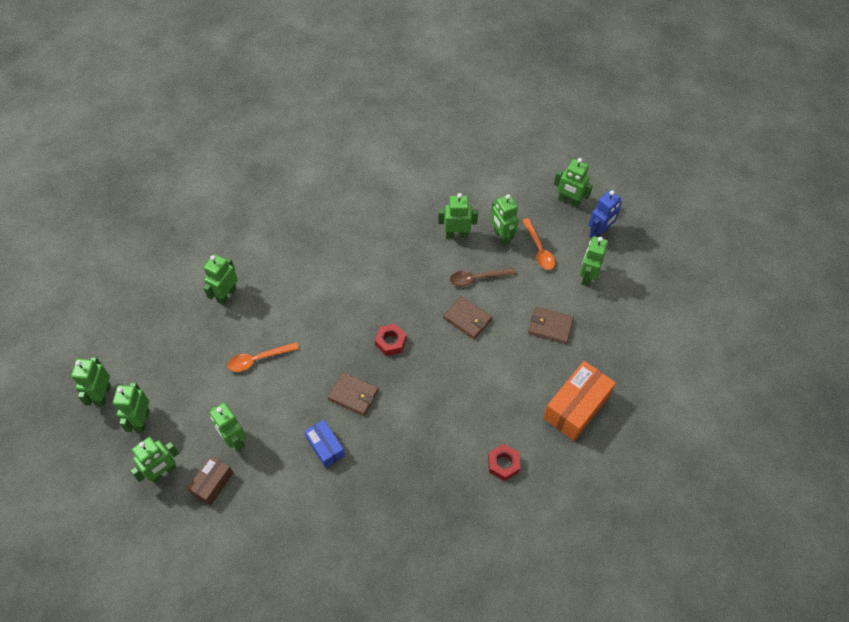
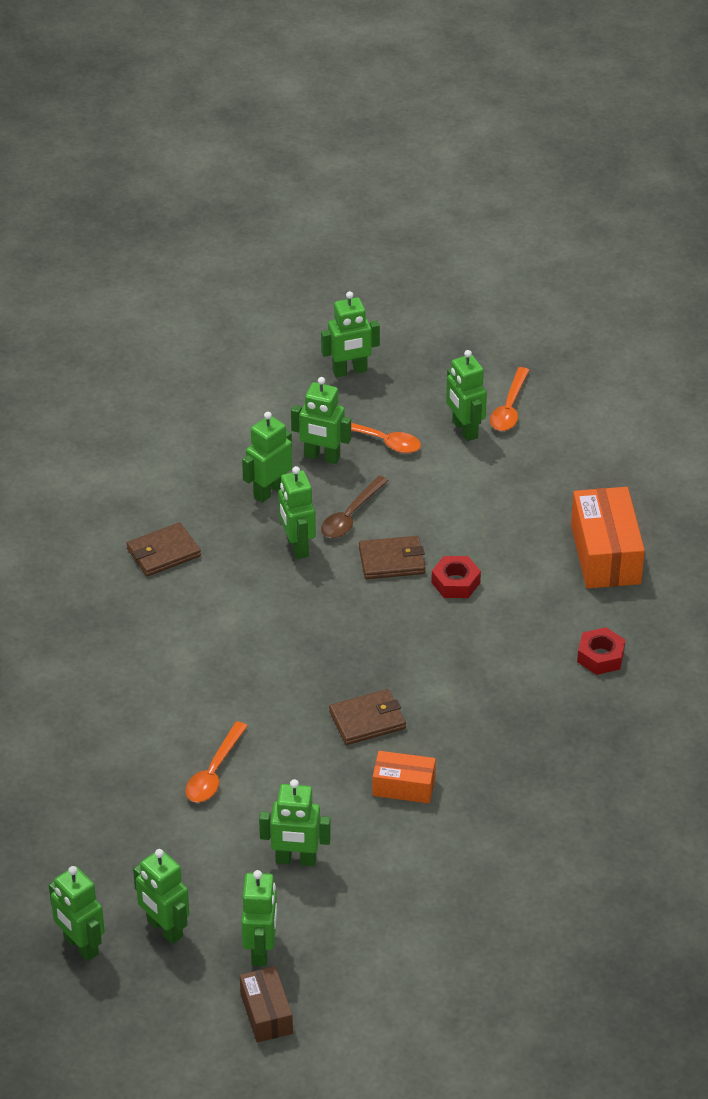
camera: 45 degrees left, 15 degrees down
brown box [187,456,233,506] -> brown box moved to [240,966,293,1043]
green robot [203,254,238,305] -> green robot moved to [278,466,316,559]
blue box [304,420,345,468] -> orange box [372,751,436,803]
red nut [375,324,406,356] -> red nut moved to [431,556,481,598]
brown wallet [528,307,574,344] -> brown wallet moved to [126,522,201,576]
blue robot [589,190,622,238] -> none
none -> orange spoon [490,367,529,431]

